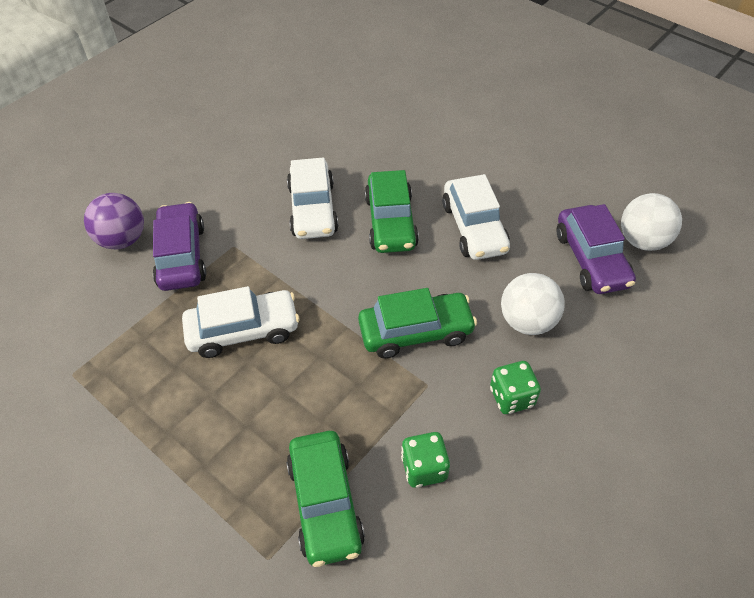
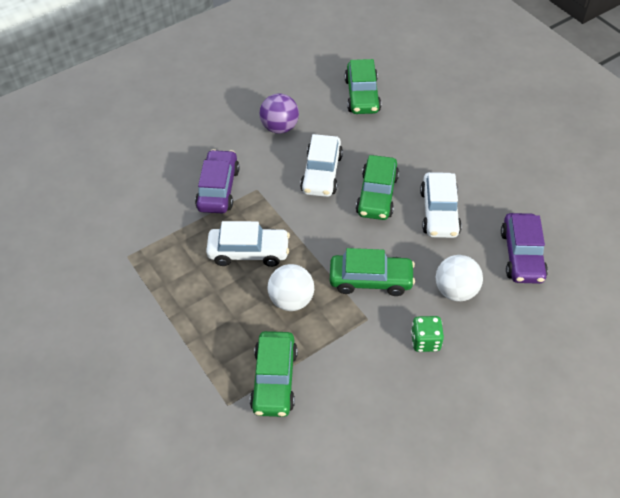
camera: 15 degrees right, 0 degrees up
purple ball [84,193,144,249] -> purple ball moved to [259,93,299,134]
green dice [401,432,450,488] -> none
white ball [621,193,682,251] -> white ball moved to [268,264,314,311]
none -> green car [345,59,381,114]

